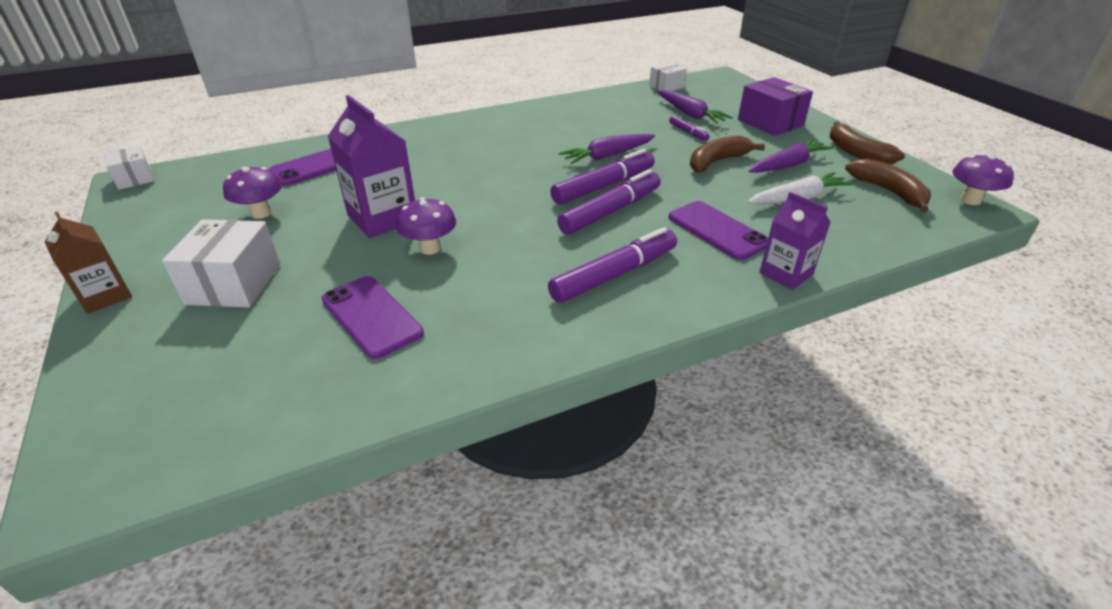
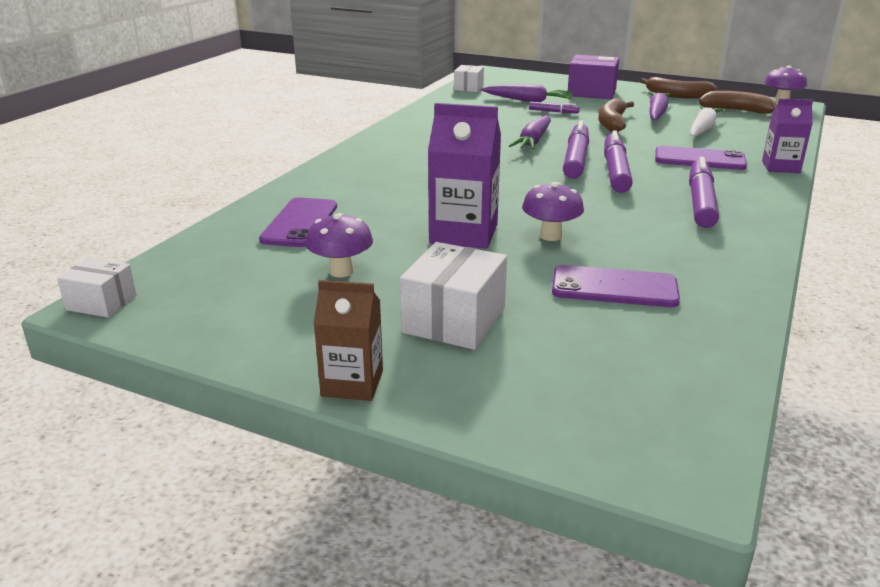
camera: 40 degrees left, 10 degrees down
white box [162,219,280,307] -> white box turned 60 degrees clockwise [400,242,507,350]

